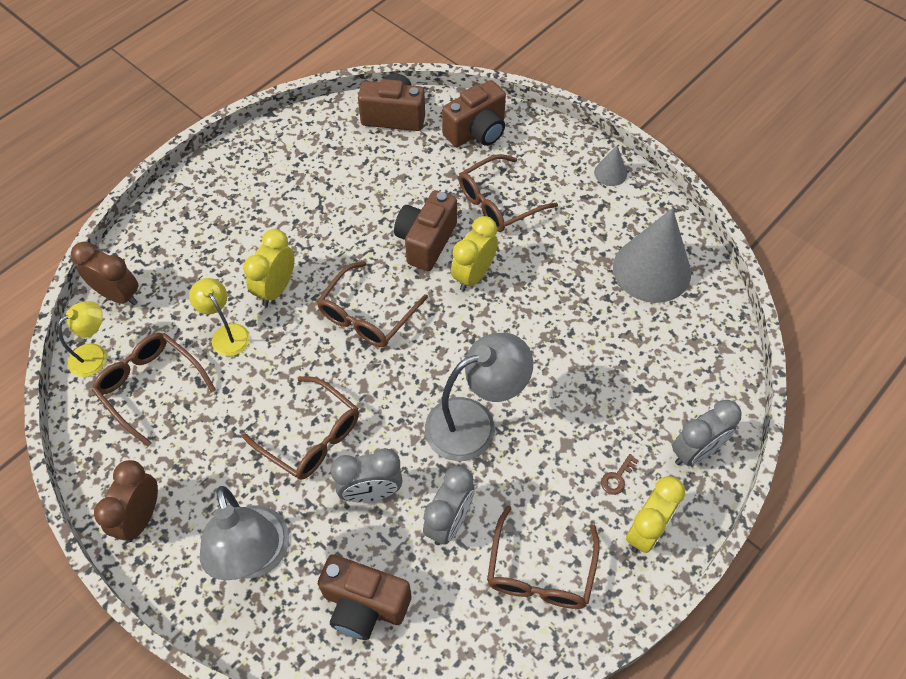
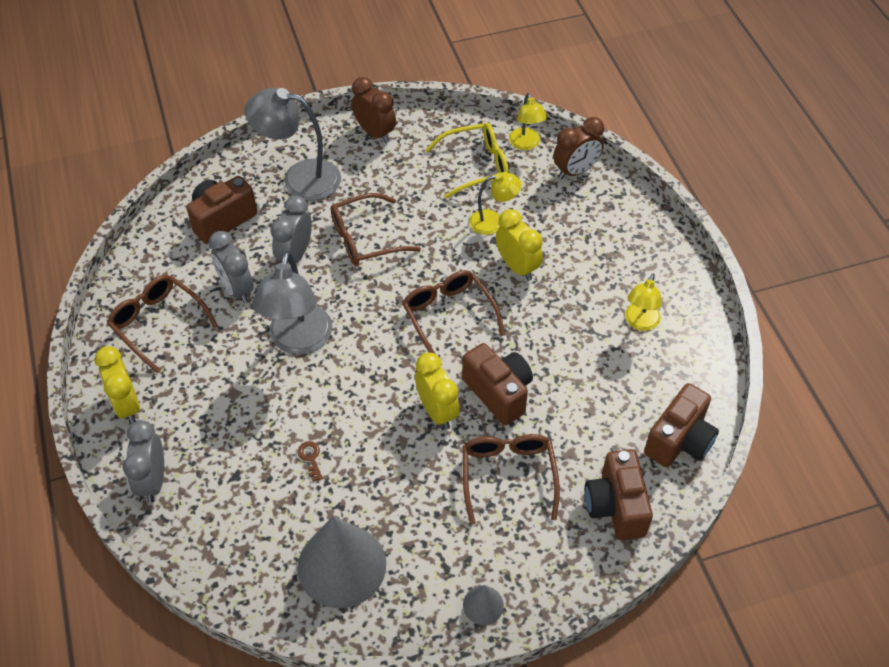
camera: 120 degrees right, 5 degrees down
brown glasses [92,333,216,446] -> yellow glasses [425,123,509,199]
brown key [601,454,639,495] -> brown key moved to [298,441,323,482]
none -> yellow lamp [625,273,662,331]

